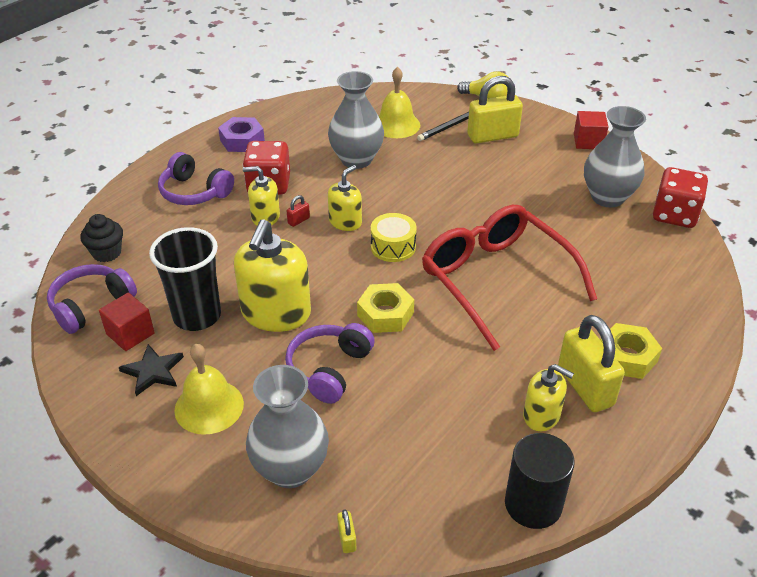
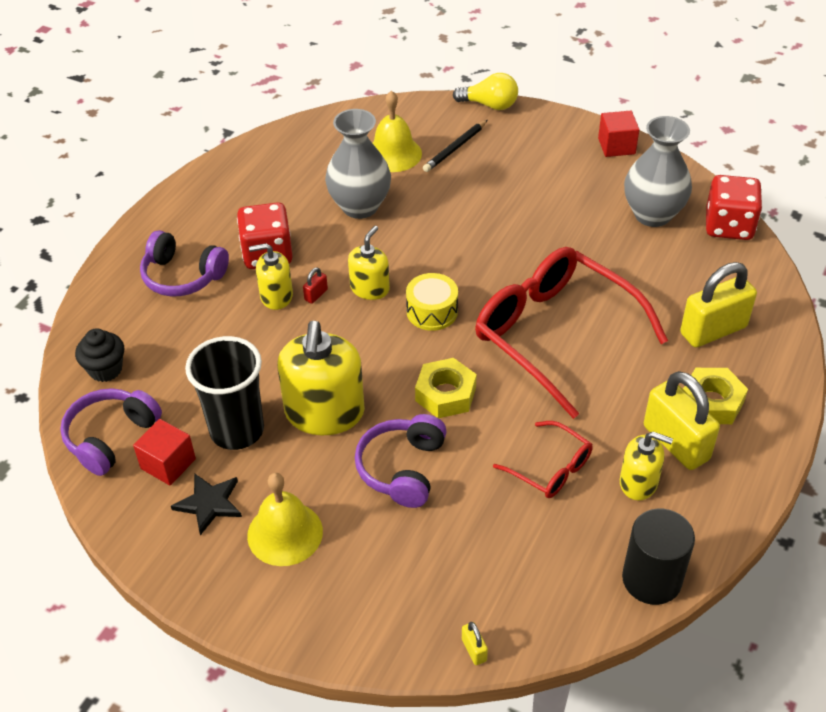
camera: 10 degrees left, 5 degrees up
purple nut [218,117,265,152] -> none
grey vase [246,365,329,488] -> none
yellow padlock [467,76,523,143] -> yellow padlock moved to [680,262,757,347]
none -> red glasses [493,421,592,498]

